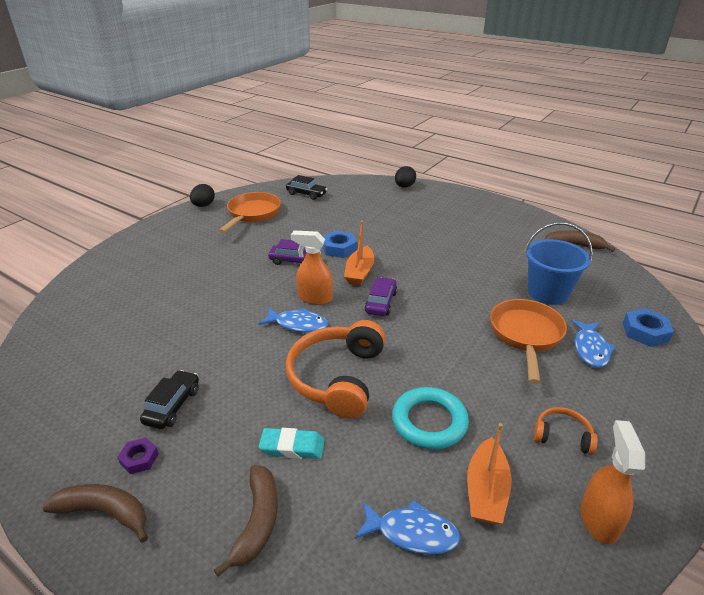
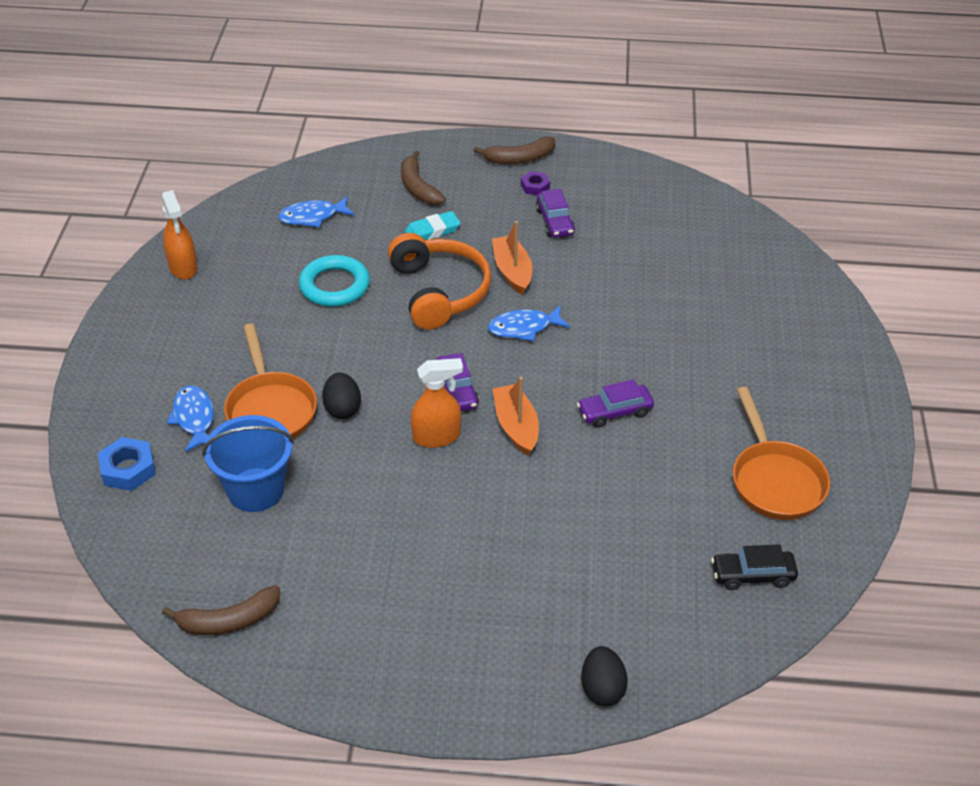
camera: 150 degrees right, 10 degrees up
black car [140,370,199,429] -> purple car [536,189,575,238]
black egg [190,184,215,207] -> black egg moved to [322,372,361,419]
orange spray bottle [291,231,333,305] -> orange spray bottle moved to [411,358,463,448]
blue nut [322,231,357,258] -> none
orange boat [467,423,512,524] -> orange boat moved to [492,221,532,295]
orange headphones [534,407,598,455] -> none

